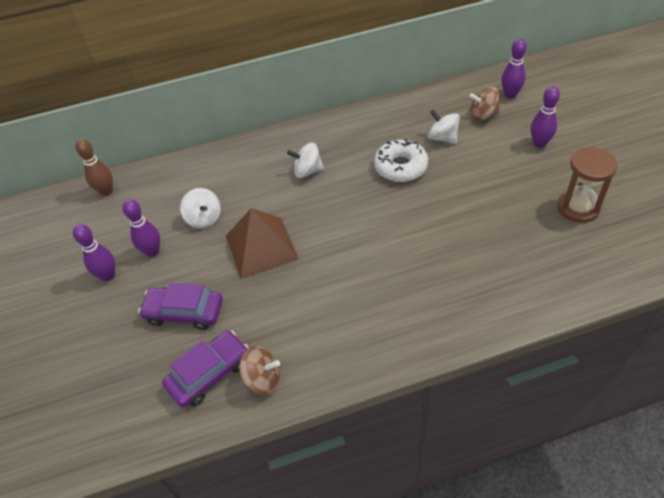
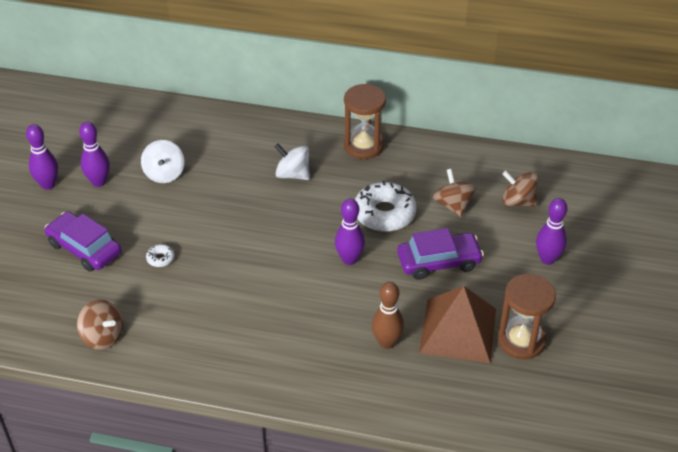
camera: 25 degrees right, 5 degrees down
brown bowling pin [75,139,113,196] -> brown bowling pin moved to [372,282,404,349]
purple car [162,331,249,408] -> purple car moved to [397,228,484,280]
brown pyramid [226,208,299,279] -> brown pyramid moved to [419,286,496,363]
white spinning top [428,109,460,144] -> brown spinning top [433,169,476,217]
purple bowling pin [501,38,527,99] -> purple bowling pin moved to [335,198,365,265]
none -> white donut [146,244,174,267]
none -> brown hourglass [344,84,386,159]

